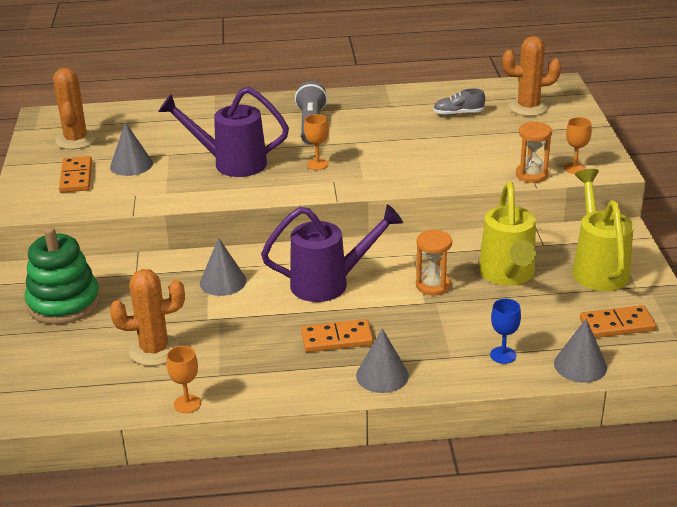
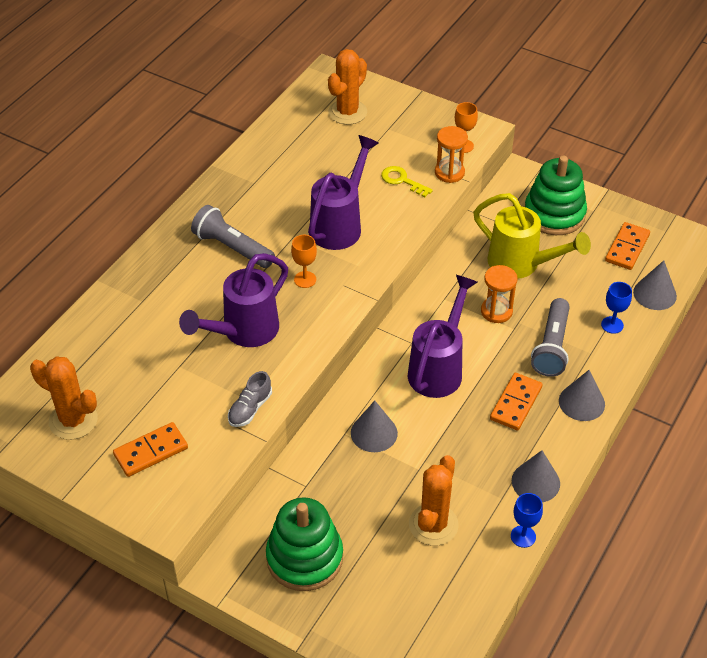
camera: 55 degrees left, 15 degrees up
orange domino [59,156,92,193] -> orange domino turned 60 degrees counterclockwise [113,422,188,477]
grey cone [110,122,153,176] -> grey cone moved to [512,450,560,502]
orange goblet [167,346,201,413] -> blue goblet [511,493,543,548]
grey shoe [433,88,485,115] -> grey shoe moved to [228,371,272,427]
yellow watering can [572,169,634,291] -> green stacking toy [525,156,587,235]
none -> purple watering can [308,135,379,250]
none -> yellow key [381,166,433,197]
none -> grey flashlight [531,298,570,377]

